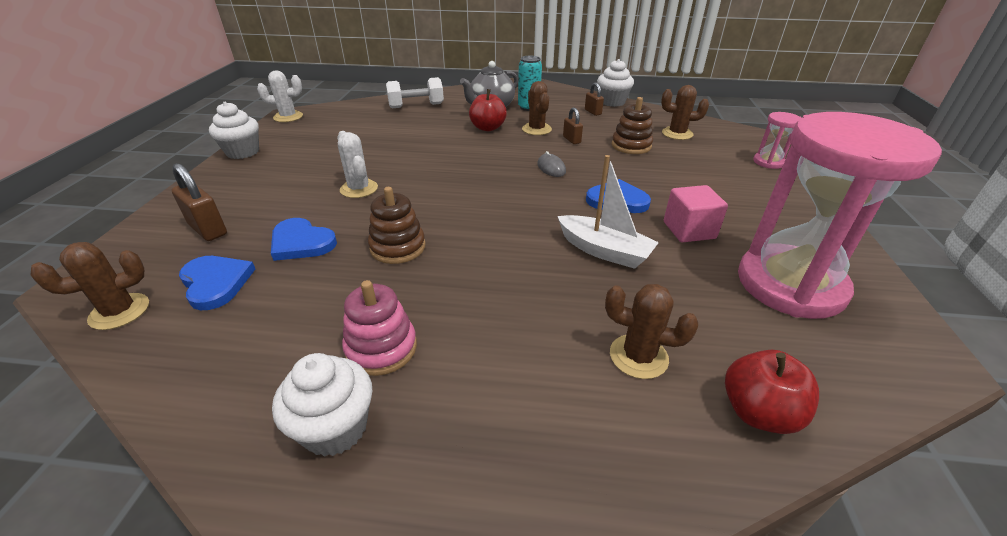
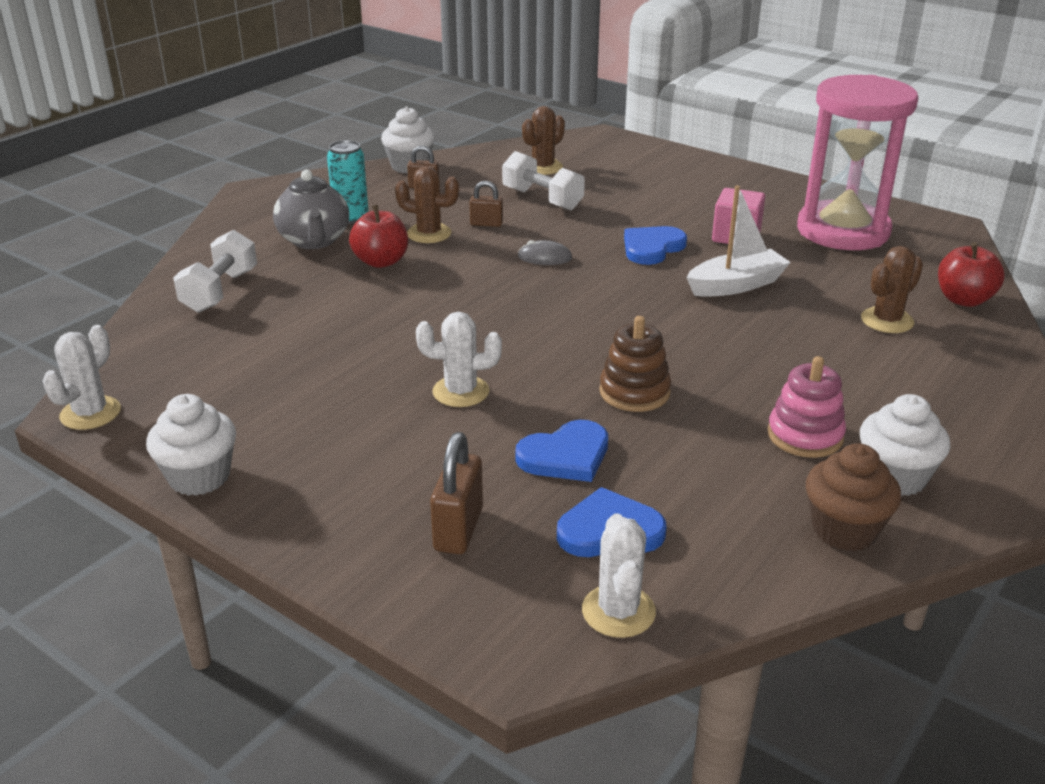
camera: 60 degrees left, 5 degrees down
brown cactus [31,242,149,330] -> white cactus [582,513,656,638]
brown padlock [172,163,227,241] -> brown padlock turned 60 degrees counterclockwise [430,432,483,554]
brown stacking toy [612,97,653,154] -> white dumbbell [502,151,585,210]
pink hourglass [753,112,801,169] -> none
none -> brown cupcake [806,443,902,551]

